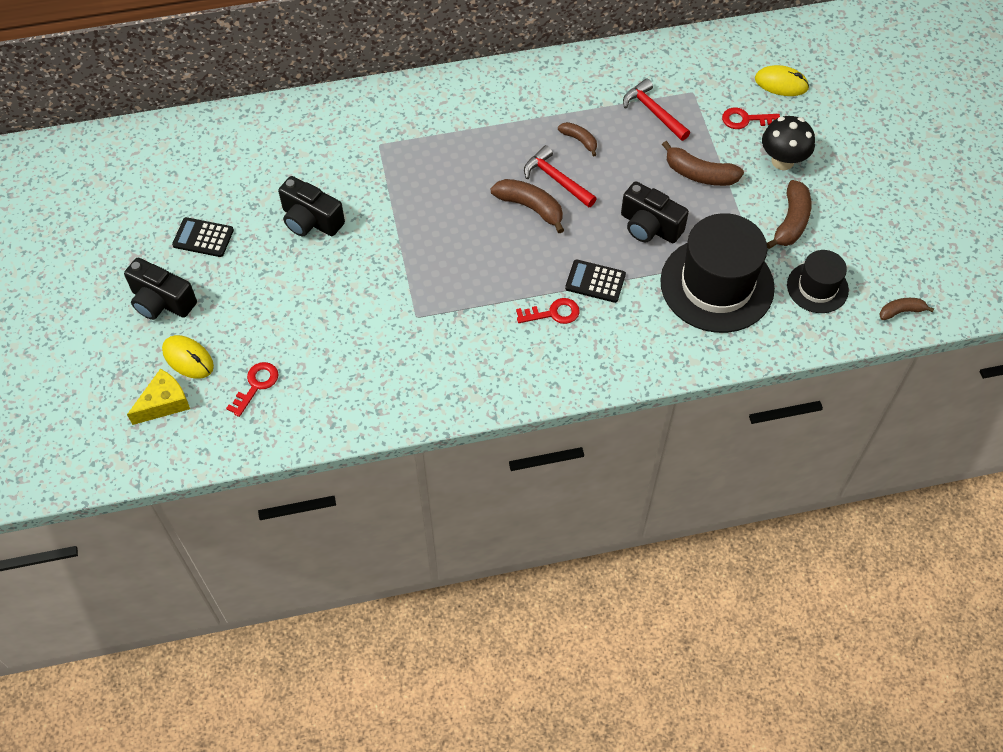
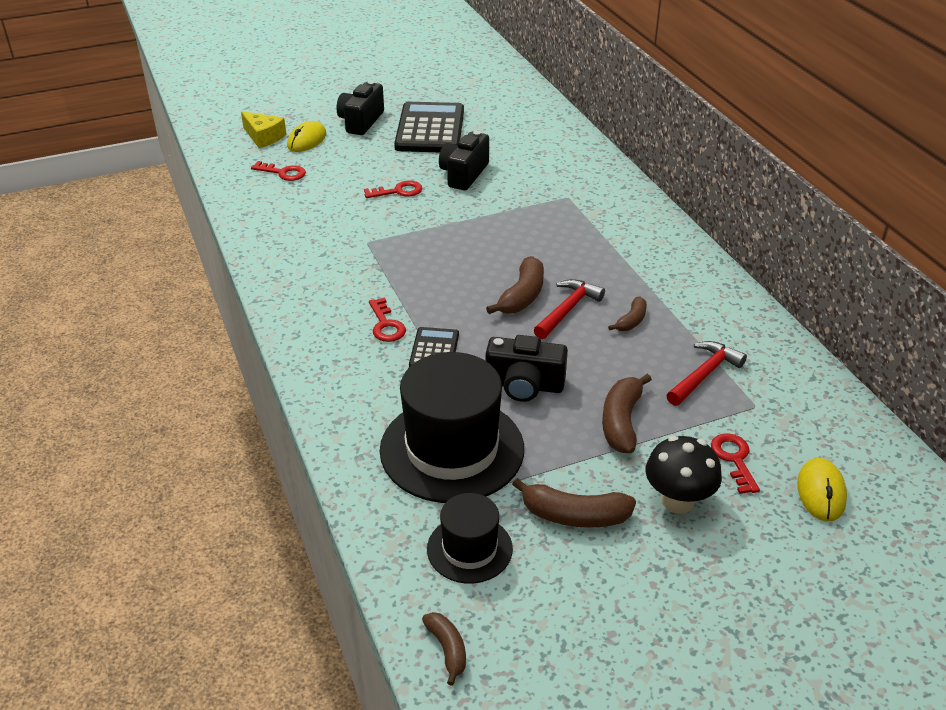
camera: 80 degrees right, 20 degrees down
black calculator [172,217,234,257] -> black calculator [394,102,464,152], size x1.97
black camera [621,181,689,243] -> black camera turned 105 degrees counterclockwise [485,335,568,402]
none -> red key [364,181,423,198]

